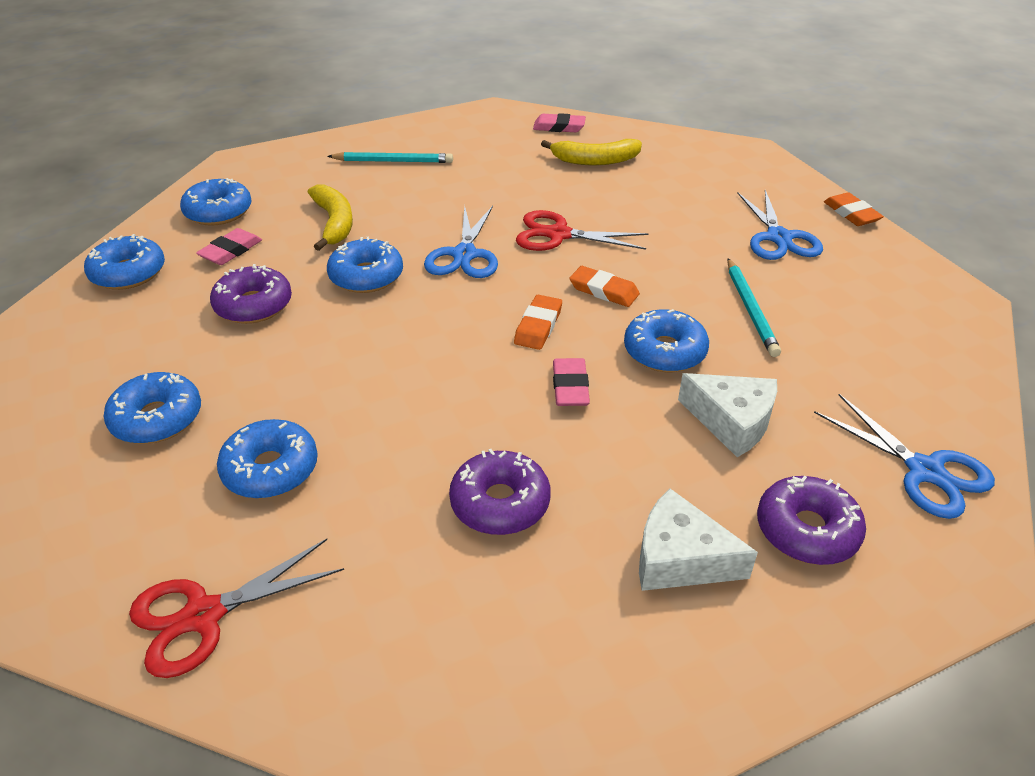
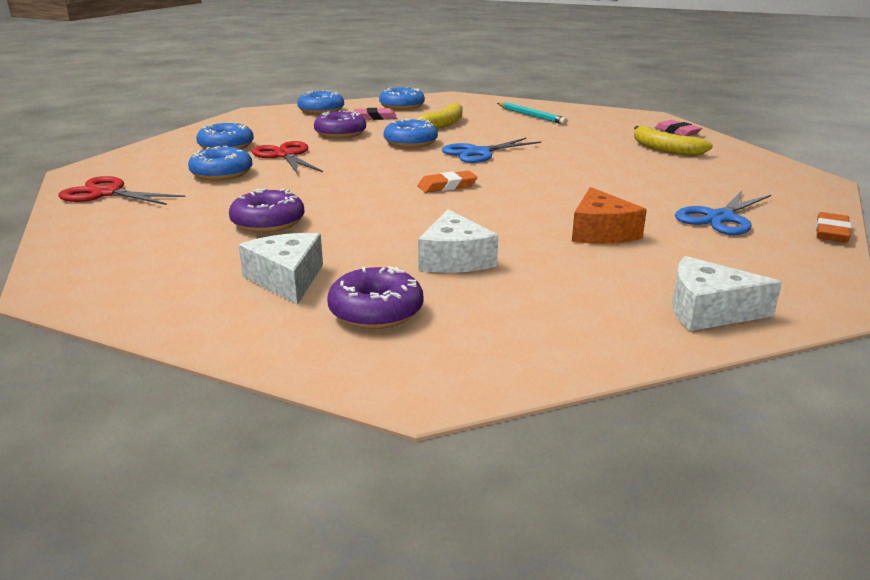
camera: 50 degrees right, 15 degrees down
red scissors [516,210,649,251] -> red scissors moved to [252,141,323,174]
pink eraser [553,358,590,406] -> none
orange eraser [569,266,640,307] -> none
blue donut [624,309,709,372] -> none
turquoise pencil [727,258,781,357] -> orange cheese [572,187,647,244]
blue scissors [814,394,995,519] -> none
none -> white cheese [672,256,782,331]

